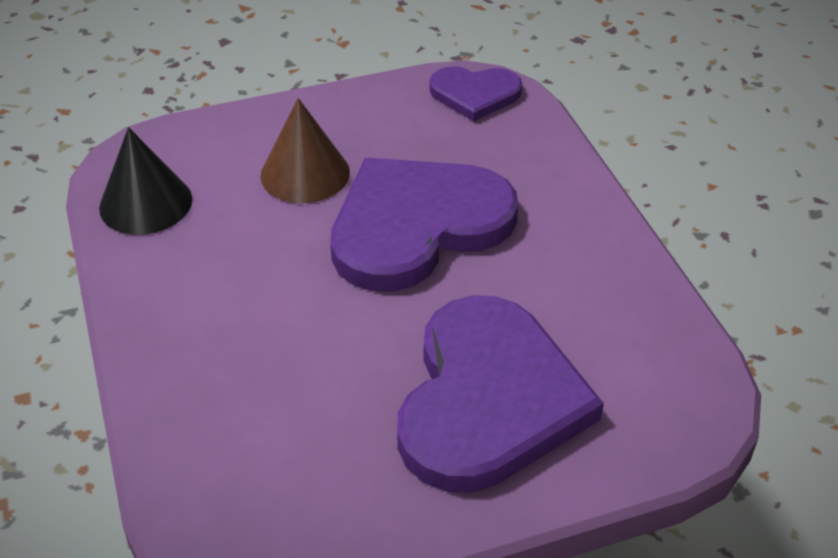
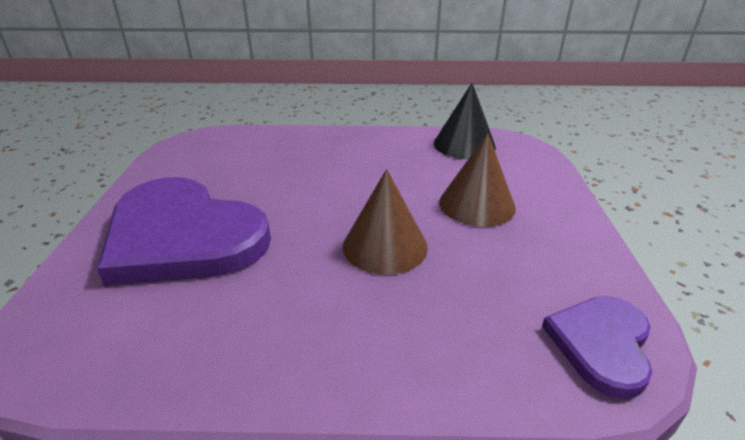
camera: 110 degrees right, 10 degrees down
purple heart [330,158,518,292] -> brown cone [343,169,428,275]

